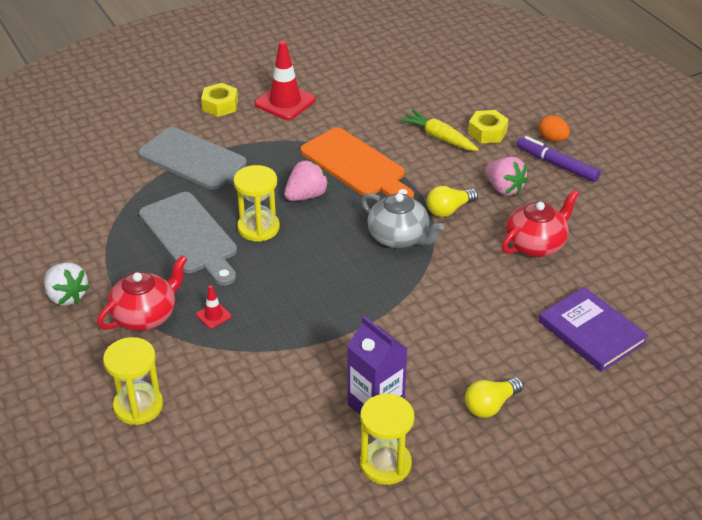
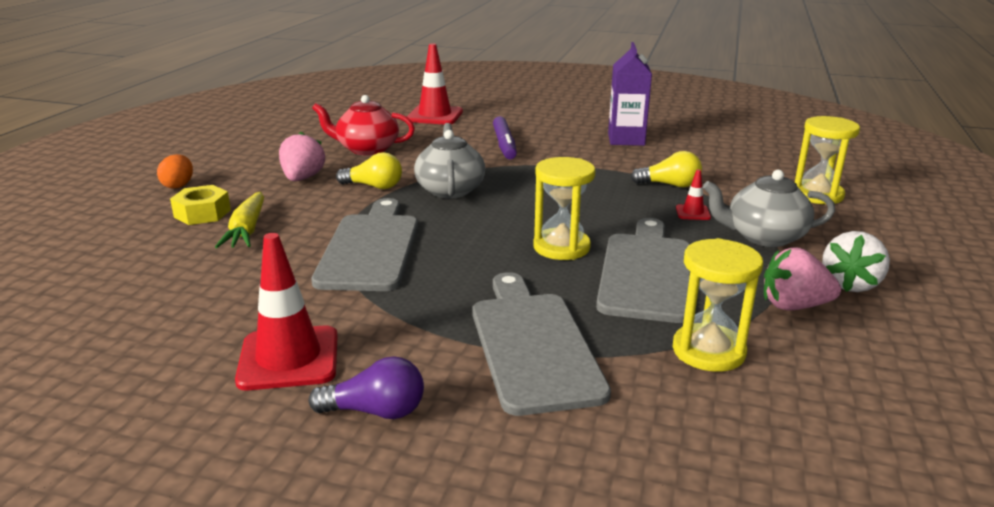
camera: 135 degrees left, 15 degrees down
white strawberry [44,263,90,305] -> white strawberry turned 150 degrees counterclockwise [822,231,890,292]
red teapot [97,255,187,331] -> grey teapot [703,170,835,247]
yellow nut [201,83,238,117] -> purple light bulb [309,356,424,419]
pink strawberry [284,160,329,201] -> pink strawberry moved to [764,248,841,310]
orange cutting board [300,128,414,198] -> grey cutting board [311,198,418,291]
yellow hourglass [360,394,414,485] -> yellow hourglass moved to [673,238,763,372]
yellow light bulb [465,377,524,418] -> yellow light bulb moved to [631,151,702,187]
purple marker [517,136,601,182] -> purple marker moved to [493,116,517,159]
purple book [539,287,648,372] -> red traffic cone [407,43,463,124]

